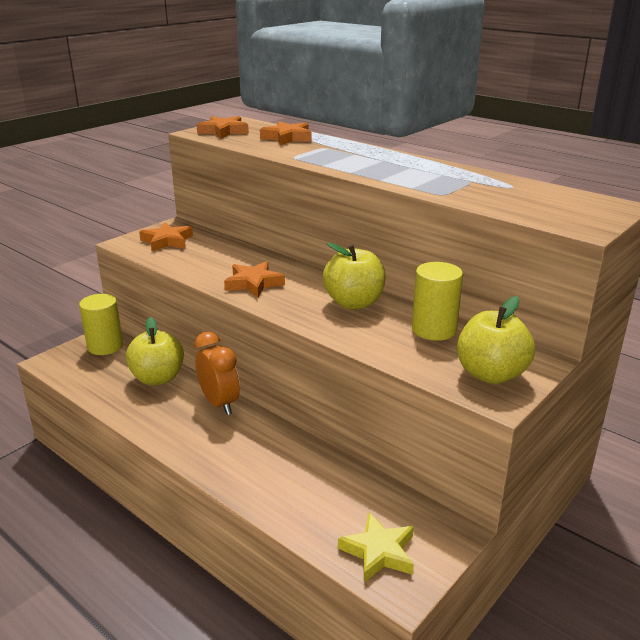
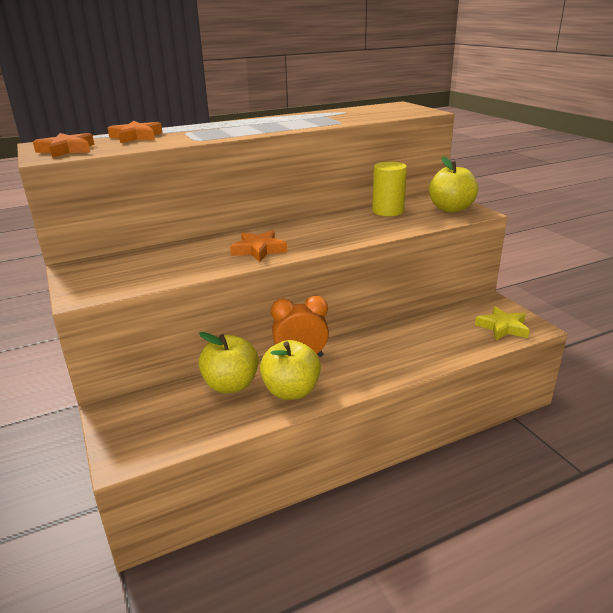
camera: 65 degrees left, 0 degrees up
yellow cylinder [79,294,123,355] -> none
orange star [139,222,193,251] -> none
yellow apple [323,242,386,309] -> yellow apple moved to [260,340,321,400]

